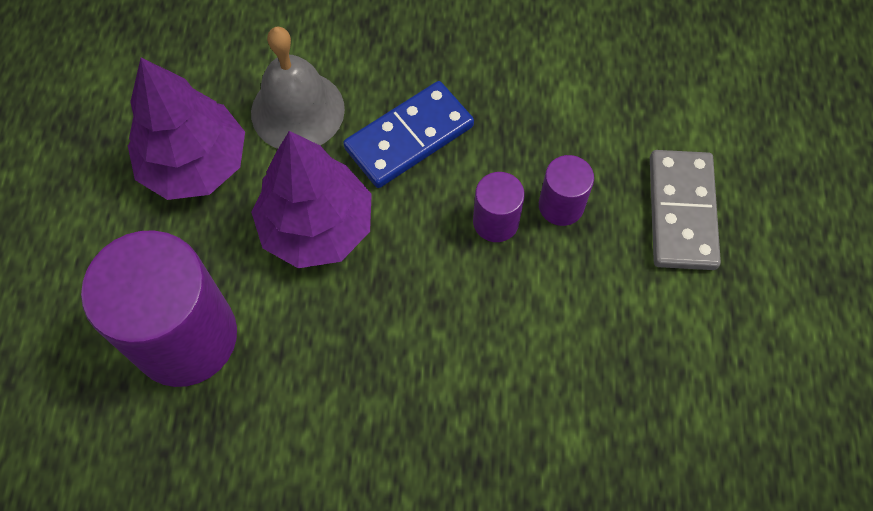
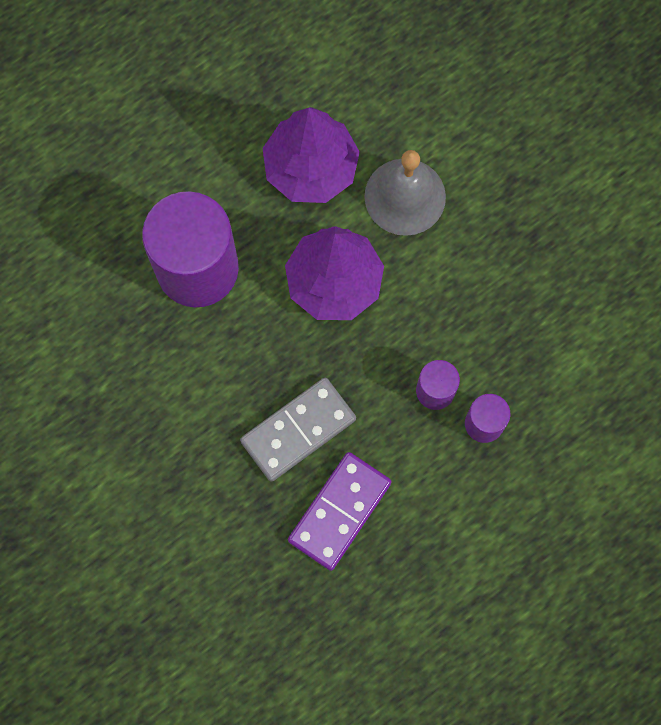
camera: 50 degrees right, 10 degrees up
blue domino [343,81,474,188] -> none
grey domino [650,150,721,270] -> grey domino moved to [240,378,356,482]
none -> purple domino [288,452,392,571]

